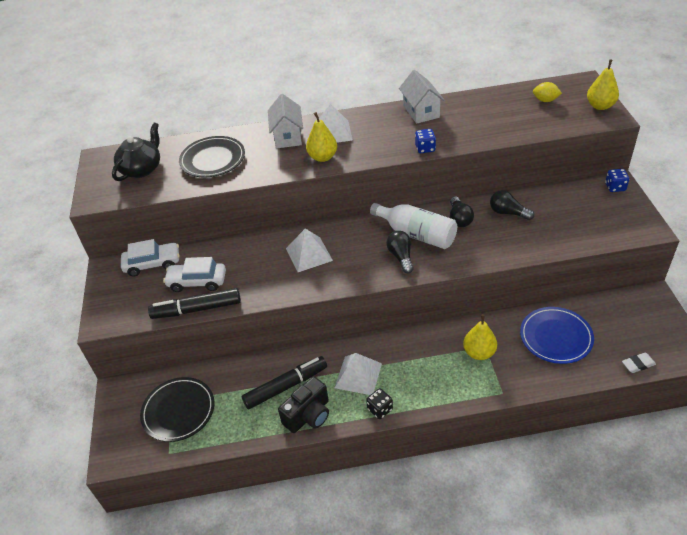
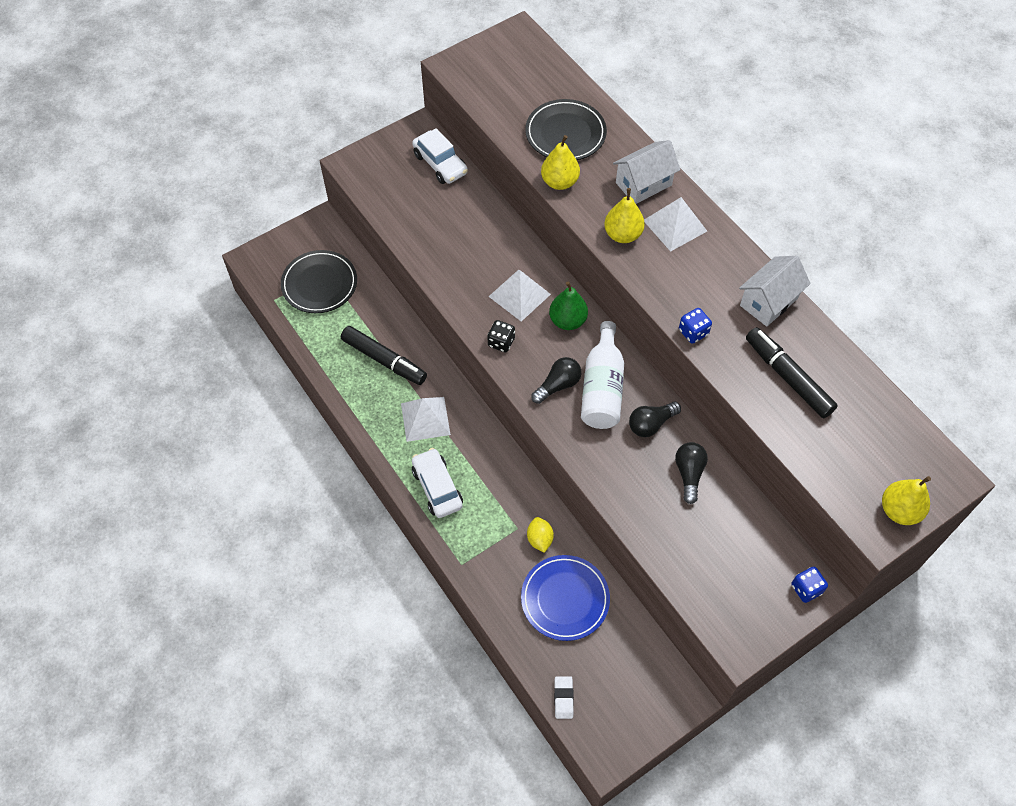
camera: 60 degrees right, 15 degrees up
black teapot [112,123,160,181] -> none
black marker [148,288,241,319] -> black marker moved to [746,327,838,418]
white car [163,257,226,292] -> white car moved to [412,448,463,518]
black camera [278,376,329,433] -> none
black dice [366,388,393,419] -> black dice moved to [488,320,515,352]
yellow pear [463,314,497,360] -> yellow pear moved to [541,135,580,190]
yellow lemon [533,82,562,102] -> yellow lemon moved to [527,517,554,553]
white eraser [622,353,656,373] -> white eraser turned 45 degrees clockwise [554,676,574,719]
none -> green pear [549,281,588,330]

